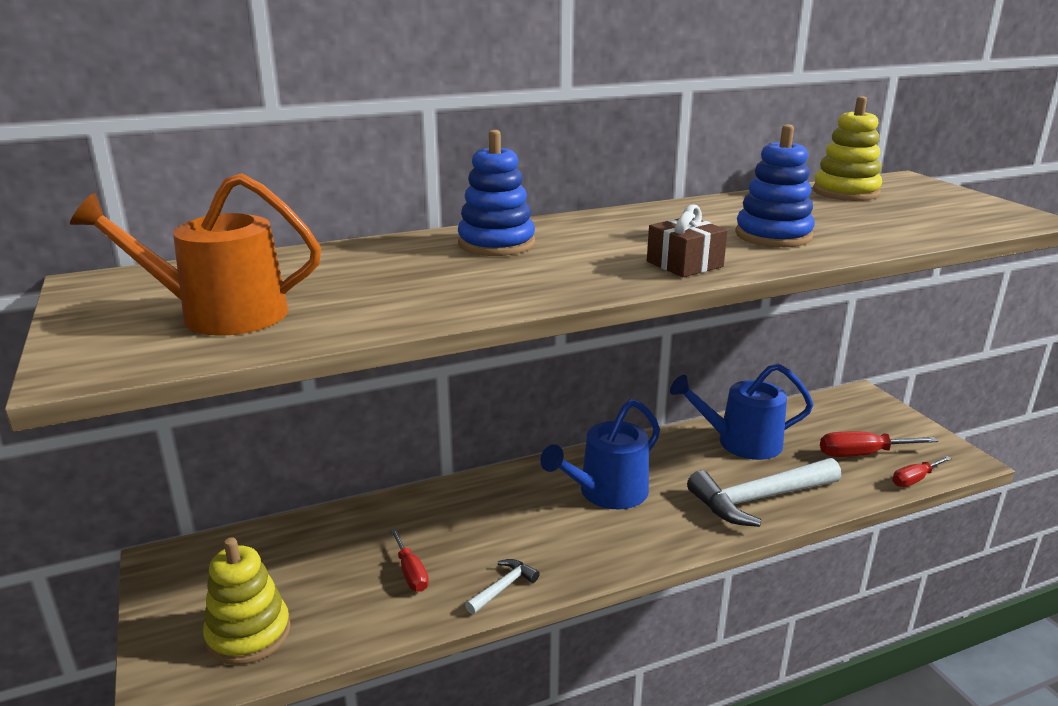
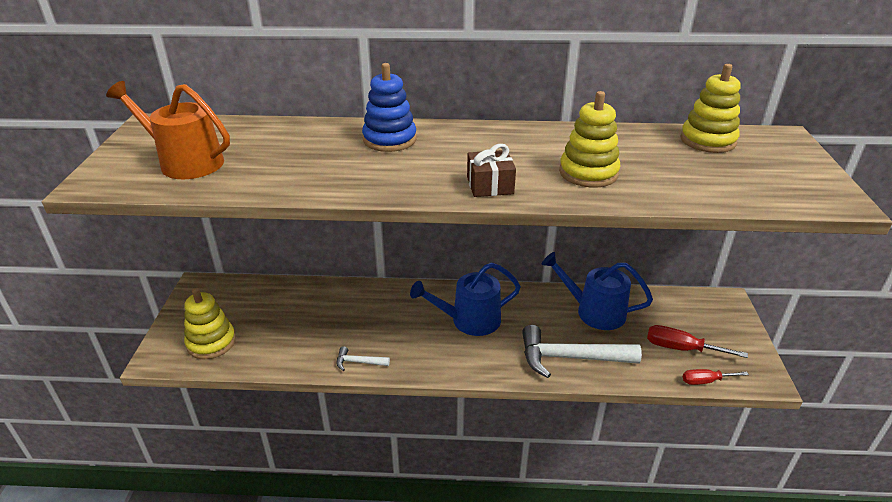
camera: 25 degrees right, 10 degrees up
red screwdriver [390,529,429,592] -> none
white hammer [465,559,540,614] -> white hammer turned 150 degrees counterclockwise [337,346,390,371]
blue stacking toy [735,124,815,247] -> yellow stacking toy [559,91,621,188]

